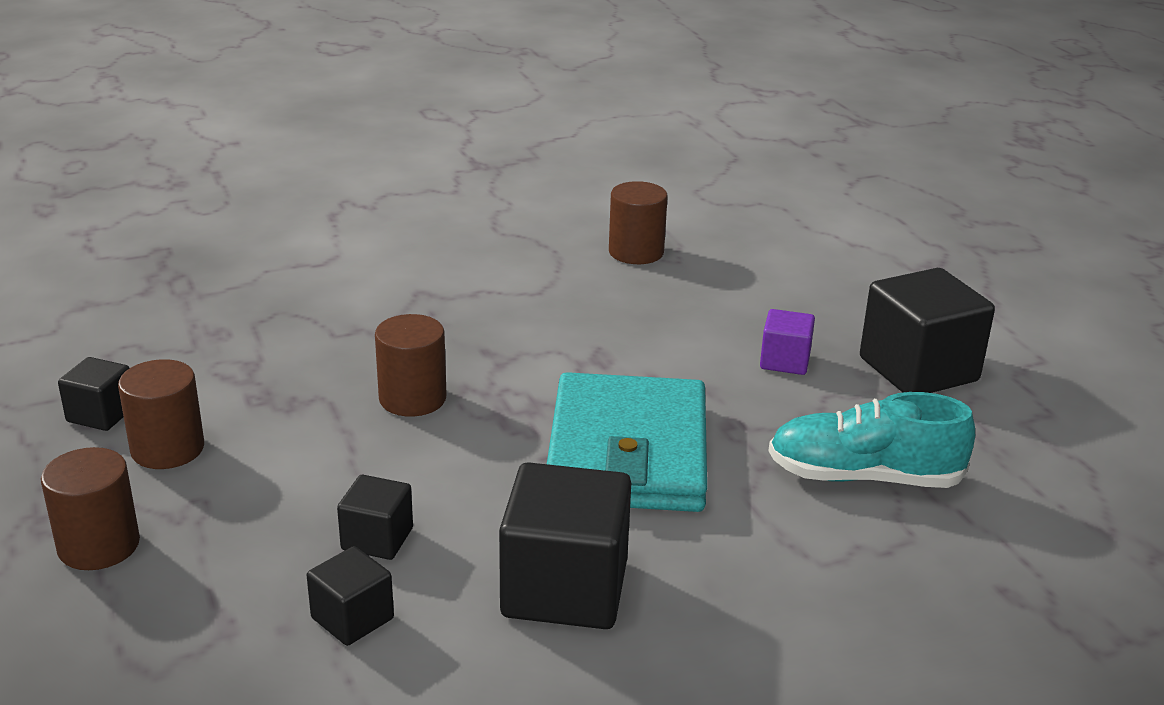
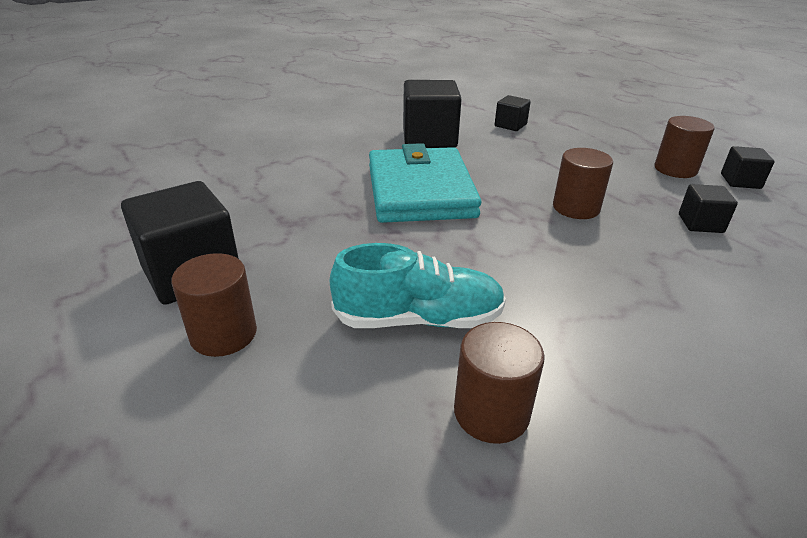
camera: 170 degrees right, 5 degrees up
brown cylinder [41,447,140,570] -> brown cylinder moved to [171,253,257,357]
black cube [337,475,413,560] -> black cube moved to [679,184,738,233]
purple cube [760,309,815,375] -> none
turquoise shoe [768,392,975,488] -> turquoise shoe moved to [330,243,506,328]

